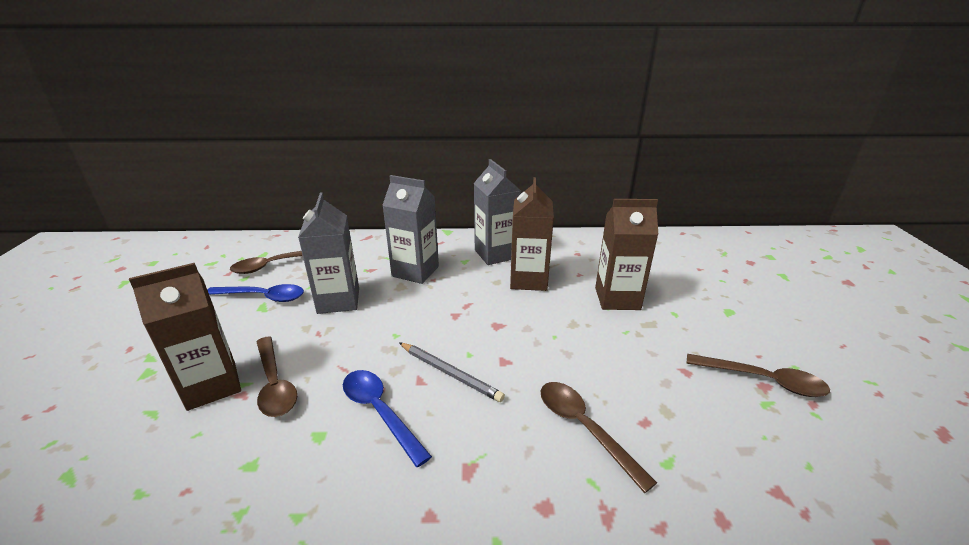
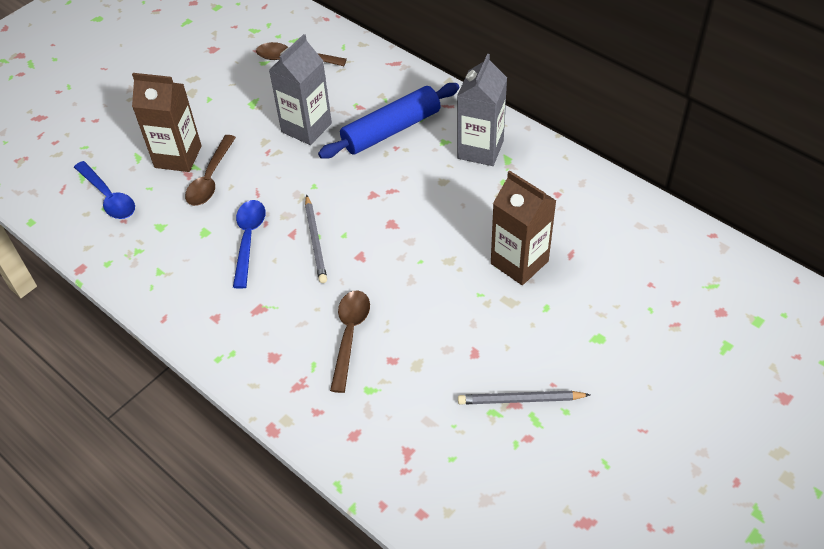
camera: 45 degrees right, 20 degrees up
blue spoon [207,284,304,302] -> blue spoon moved to [74,161,135,219]
grey carton [382,175,439,284] -> blue rolling pin [318,83,459,159]
brown carton [510,177,554,291] -> none
brown spoon [686,354,830,397] -> grey pencil [458,391,590,404]

